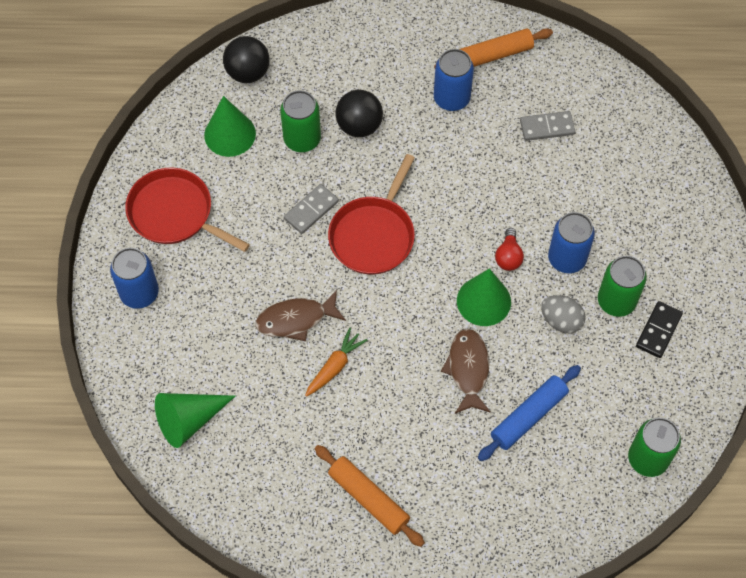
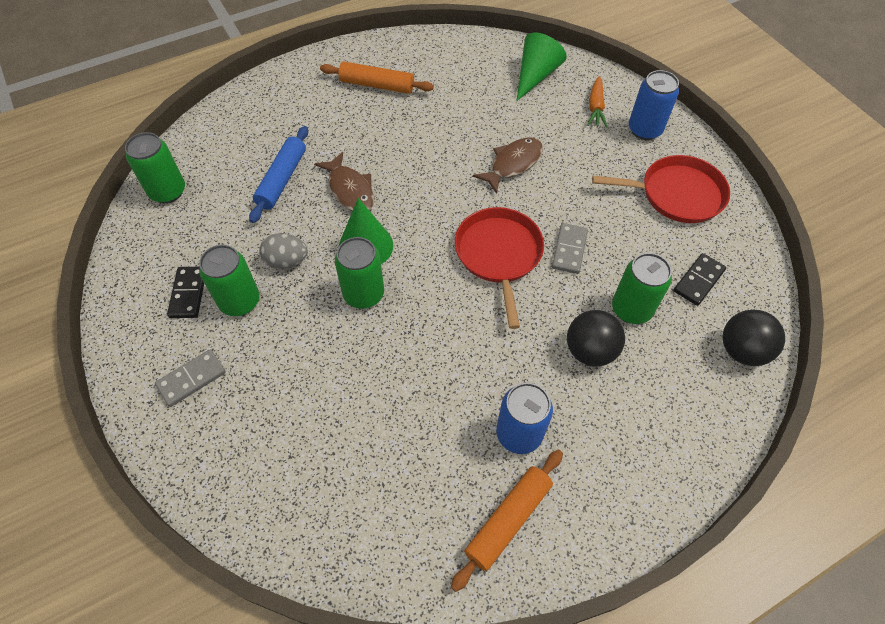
camera: 150 degrees right, 5 degrees down
green cone [204,96,256,157] -> black domino [674,253,726,306]
orange carrot [305,328,367,397] -> orange carrot moved to [587,76,607,128]
red light bulb [495,228,524,271] -> green can [335,237,384,309]
grey domino [520,111,575,141] -> grey domino moved to [155,350,226,407]
blue can [548,212,595,273] -> none

